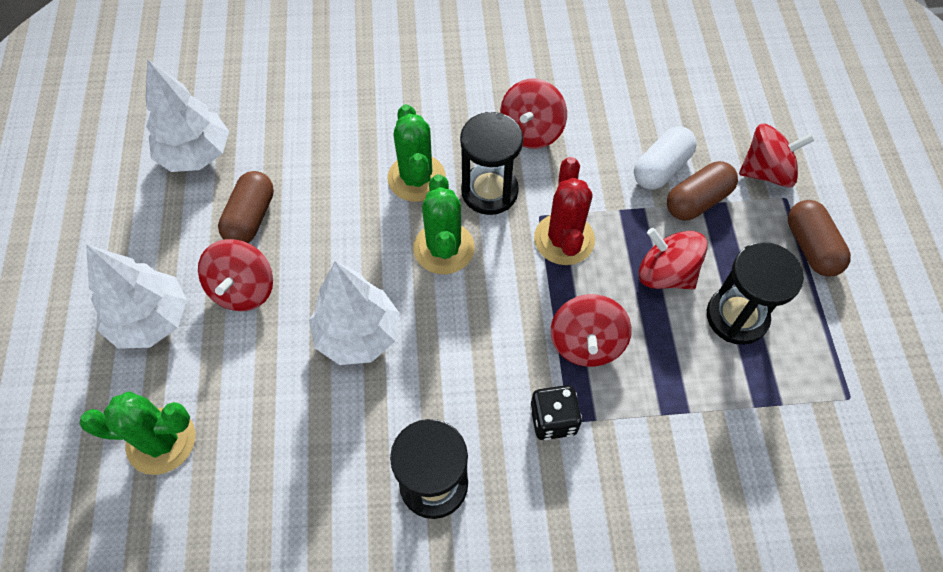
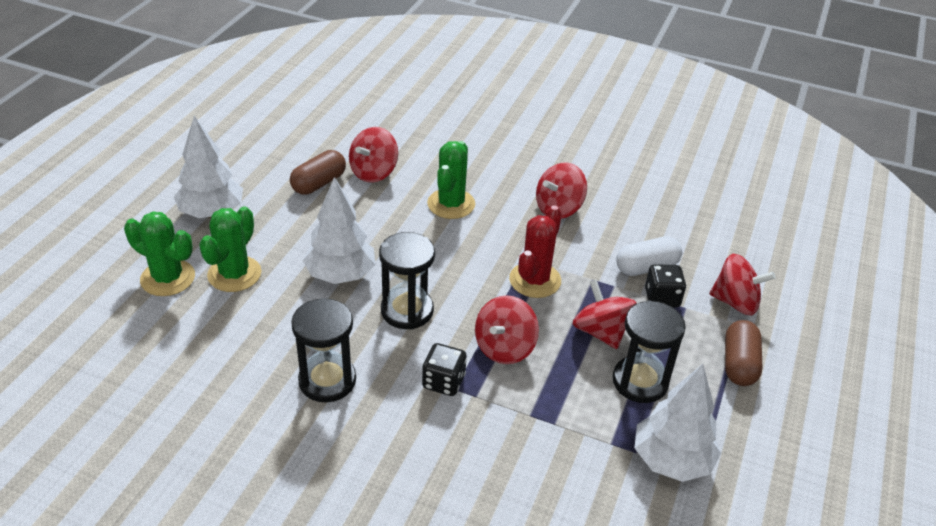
camera: 25 degrees right, 20 degrees down
white tree [146,59,229,172] -> white tree moved to [634,364,721,482]
red spinning top [198,239,273,311] -> red spinning top moved to [349,127,398,183]
green cactus [413,174,475,274] -> green cactus moved to [199,206,261,292]
black hourglass [460,112,523,215] -> black hourglass moved to [379,232,435,329]
brown capsule [667,161,738,220] -> black dice [645,264,686,308]

